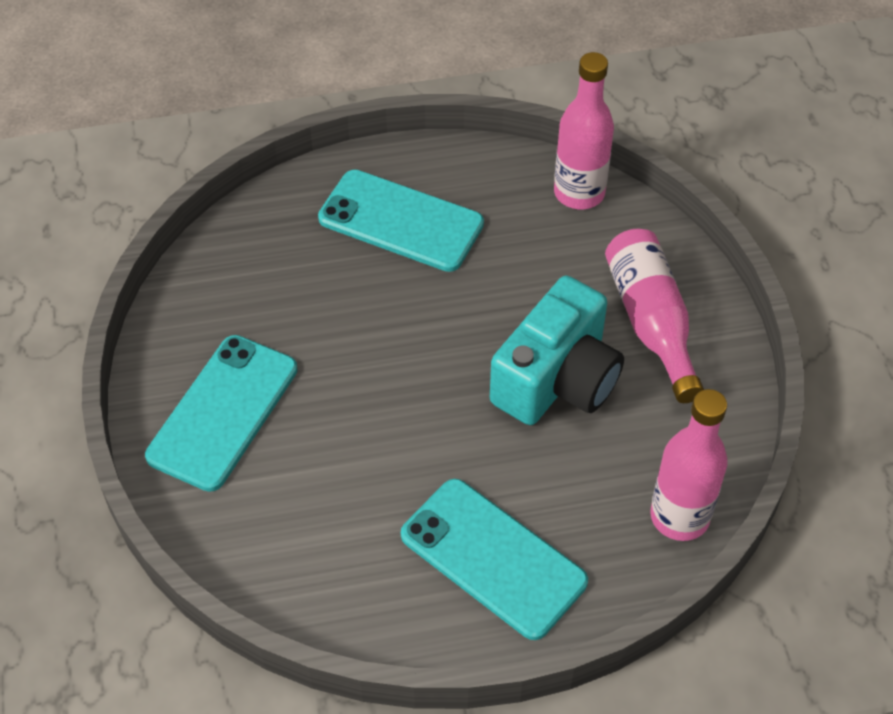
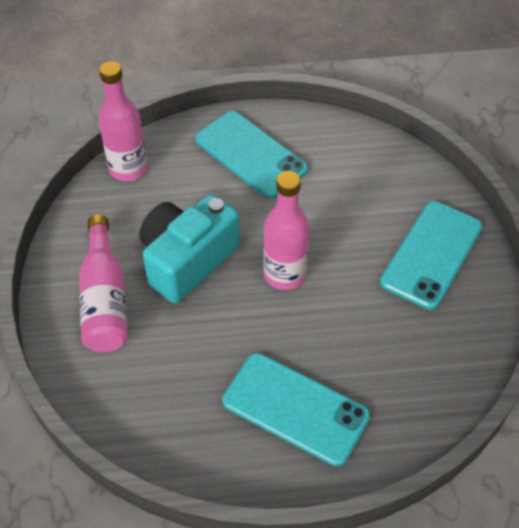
camera: 175 degrees left, 0 degrees up
pink bottle [554,52,614,209] -> pink bottle moved to [263,171,309,290]

